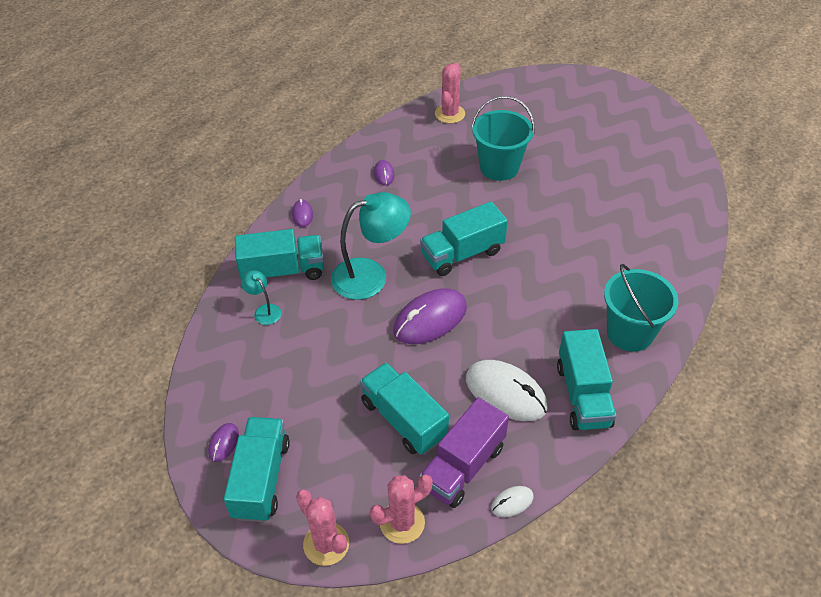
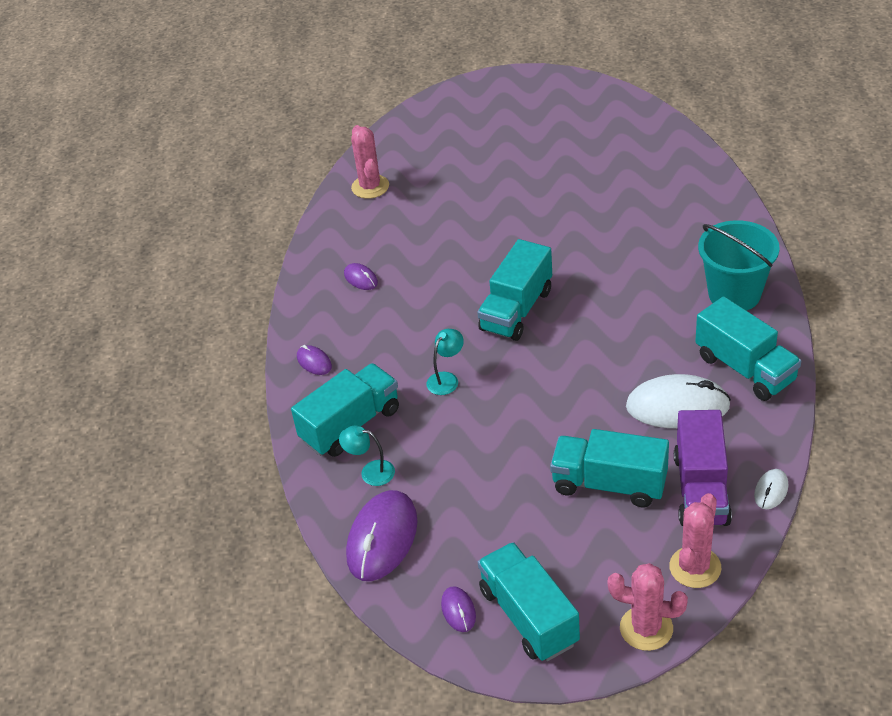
camera: 30 degrees left, 5 degrees down
turquoise lamp [331,192,411,300] -> turquoise lamp [426,329,464,395], size x0.47
purple mouse [393,288,467,344] -> purple mouse moved to [346,490,418,581]
turquoise bucket [472,96,535,181] -> none

